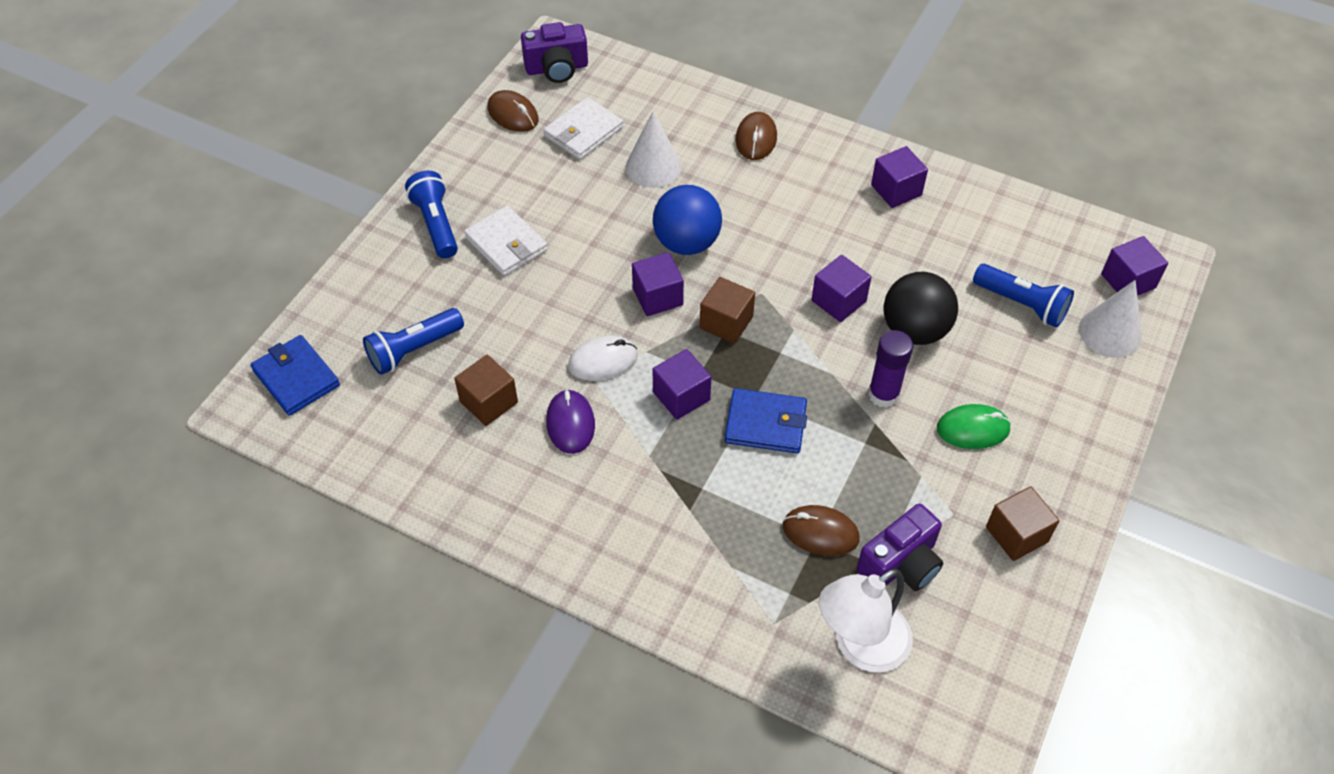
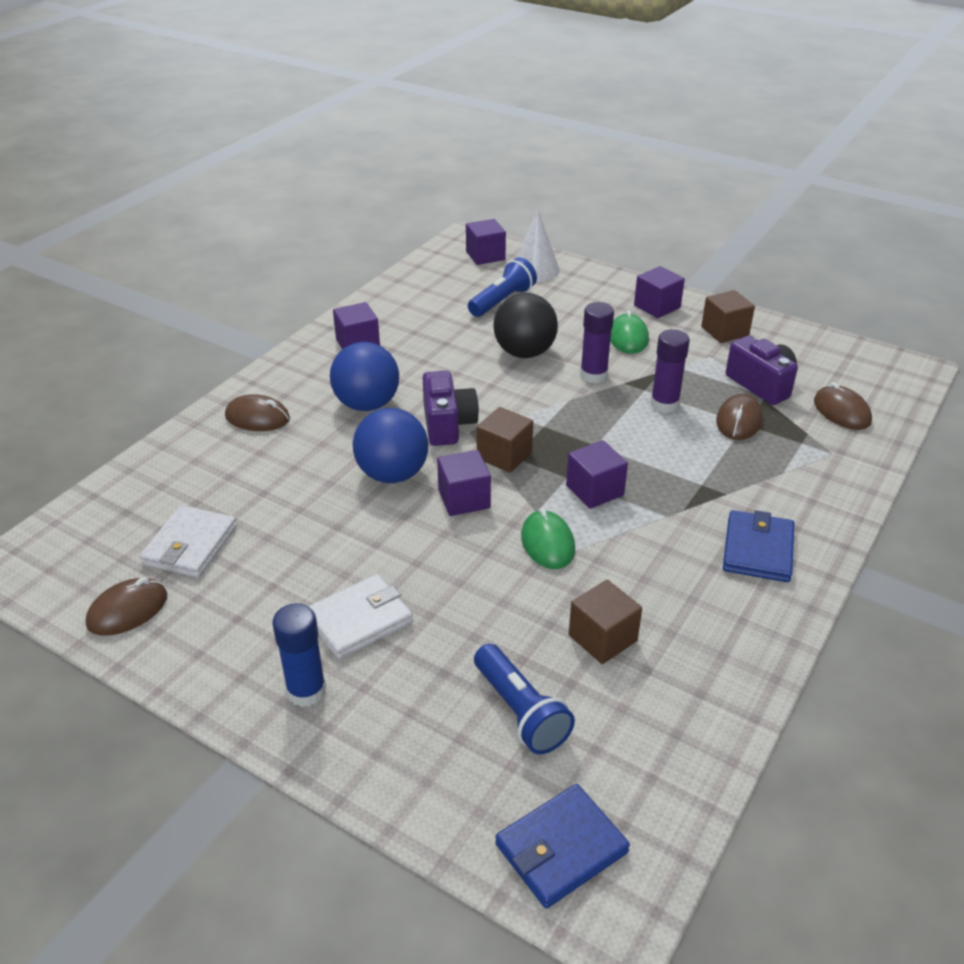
camera: 85 degrees left, 15 degrees down
blue flashlight [405,171,458,258] -> blue glue stick [273,603,326,707]
purple camera [521,22,588,83] -> purple camera moved to [422,371,479,446]
white wallet [544,97,623,160] -> white wallet turned 60 degrees clockwise [140,505,237,578]
purple mouse [546,389,595,454] -> none
white mouse [568,336,638,381] -> green mouse [521,508,575,569]
white cone [626,111,682,188] -> none
blue wallet [725,388,807,453] -> blue wallet moved to [723,510,795,582]
purple cube [811,255,871,322] -> purple cube moved to [634,266,685,318]
white lamp [819,568,913,672] -> brown mouse [814,382,872,430]
none -> blue ball [330,342,399,411]
none -> purple glue stick [651,329,690,413]

